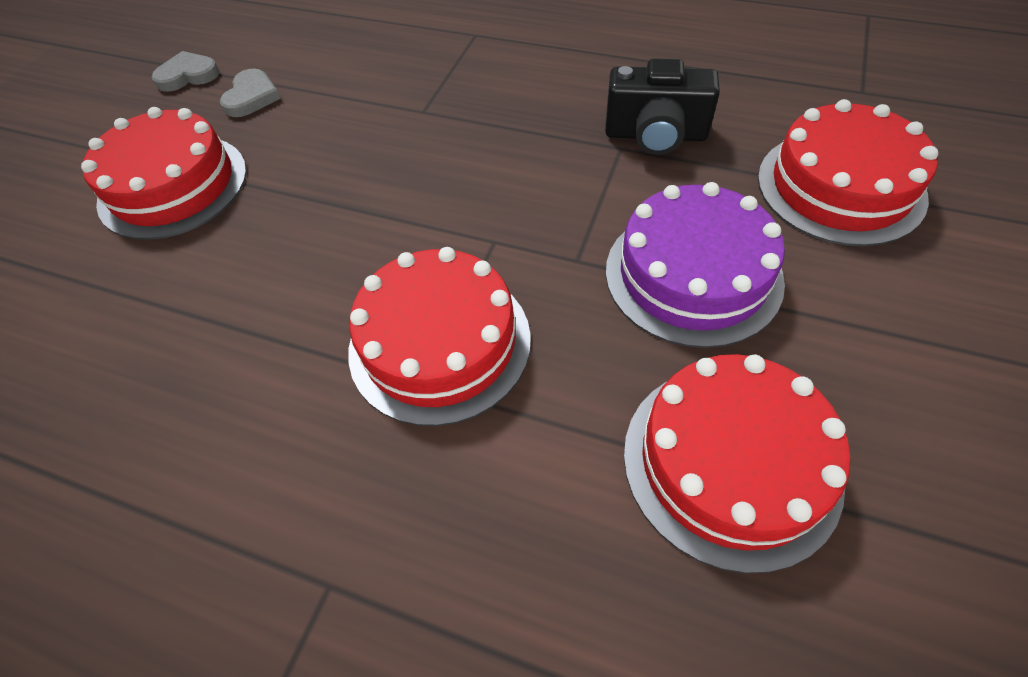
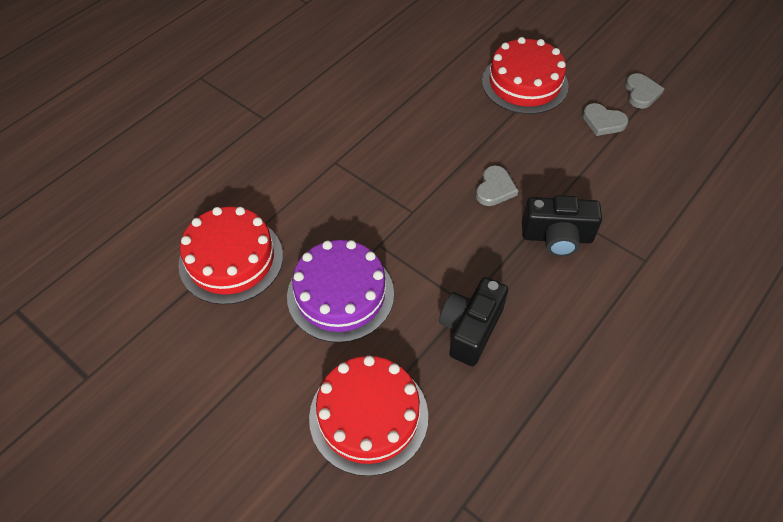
camera: 105 degrees right, 0 degrees up
red cake [348,247,531,426] -> none
none -> grey heart [476,166,518,206]
none -> black camera [522,195,602,257]

